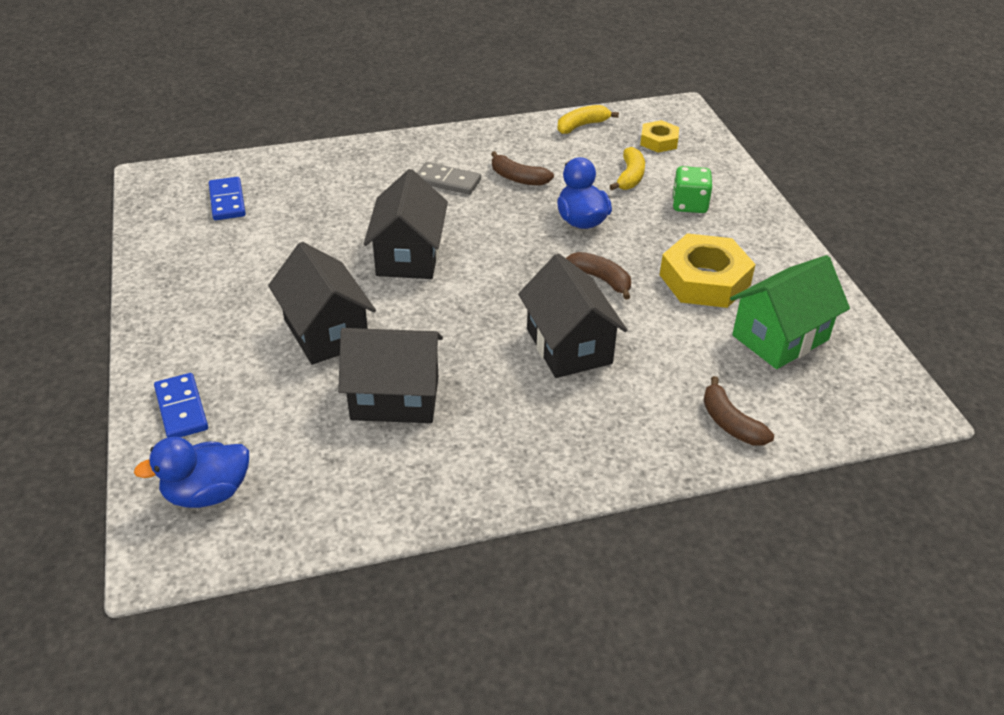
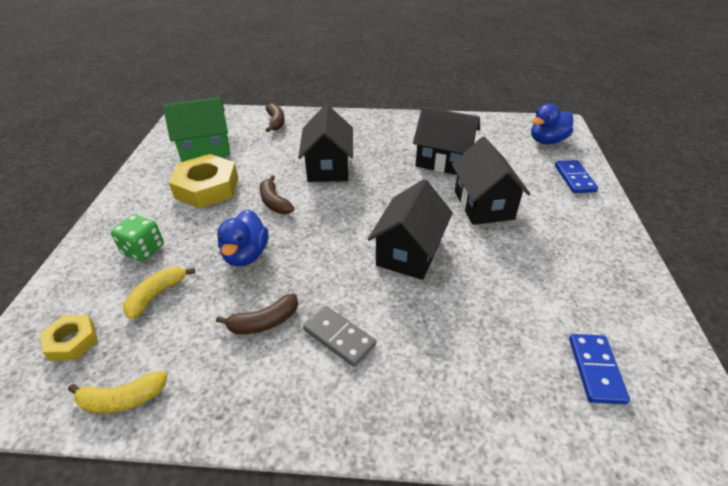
camera: 160 degrees left, 0 degrees up
blue duck [134,437,249,508] -> blue duck turned 150 degrees clockwise [531,104,573,144]
brown banana [491,151,554,186] -> brown banana turned 105 degrees clockwise [216,294,298,334]

